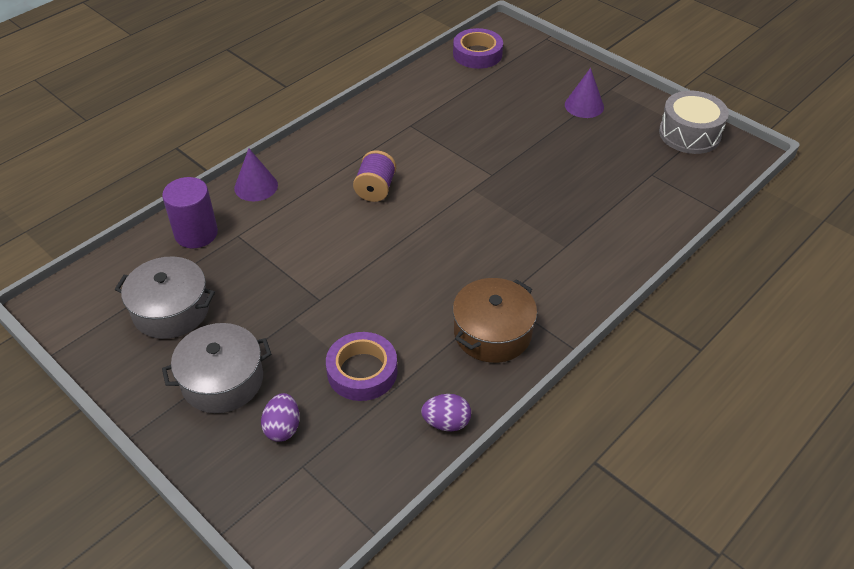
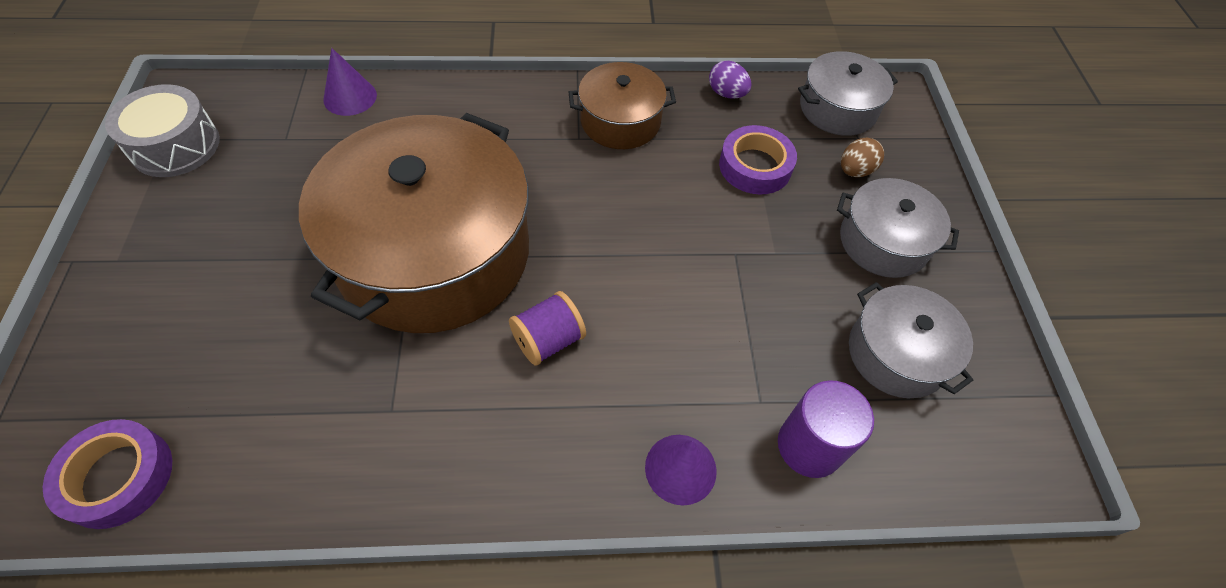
camera: 140 degrees left, 10 degrees up
purple egg [261,393,300,442] -> brown egg [841,138,884,177]
purple cone [565,68,604,118] -> purple cone moved to [323,48,377,116]
none -> brown pot [299,113,529,333]
none -> grey pot [798,51,898,136]

